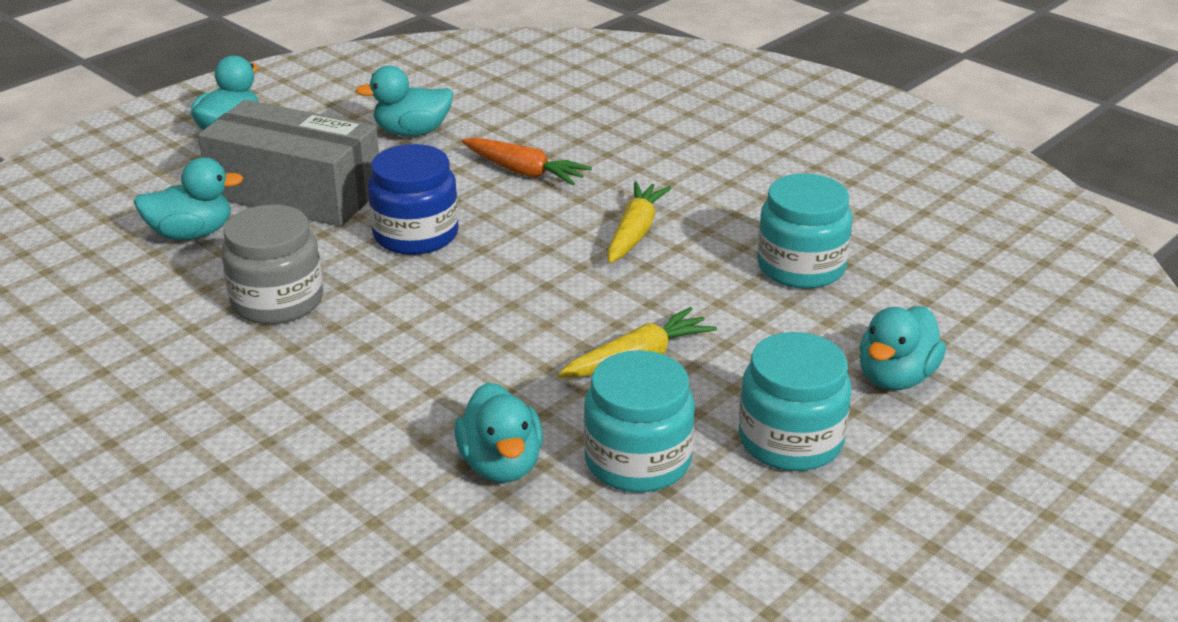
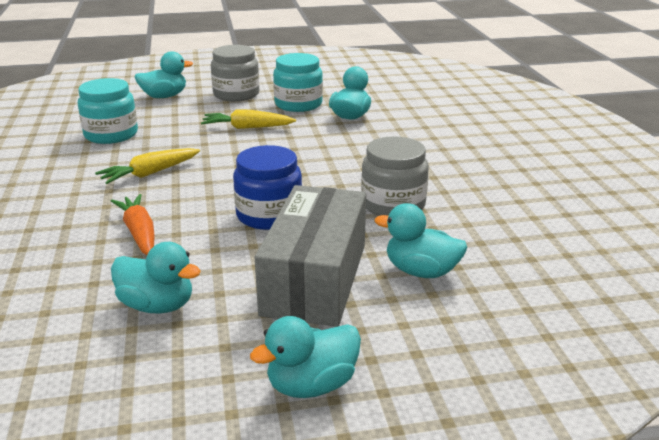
camera: 145 degrees left, 5 degrees down
grey box [198,100,379,227] -> grey box turned 45 degrees clockwise [255,185,366,327]
turquoise jar [739,332,852,471] -> grey jar [211,45,259,101]

